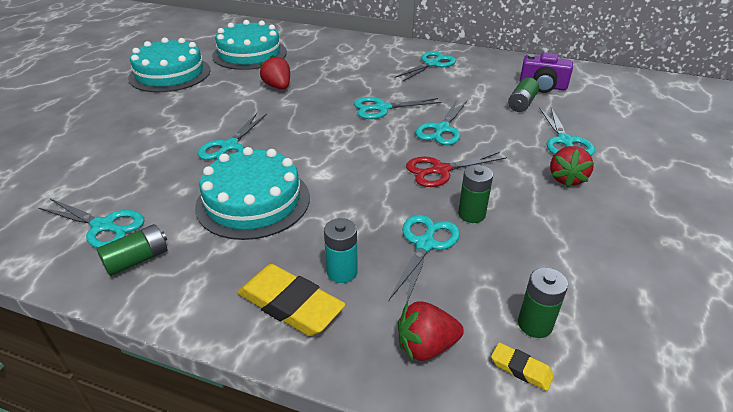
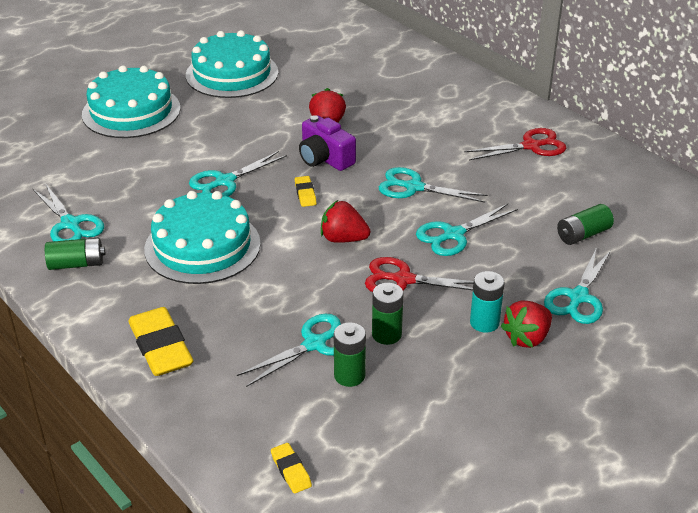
camera: 30 degrees right, 0 degrees up
turquoise cake [212,20,287,70] -> turquoise cake moved to [82,65,181,138]
turquoise battery [324,218,358,283] -> turquoise battery moved to [470,271,505,332]
turquoise scissors [394,51,456,82] -> red scissors [464,128,566,160]
red strawberry [398,301,464,361] -> red strawberry moved to [321,200,370,243]
green battery [518,267,568,338] -> green battery moved to [334,322,366,387]
purple camera [519,52,573,93] -> purple camera moved to [299,115,356,171]
none -> yellow eraser [295,176,317,207]

